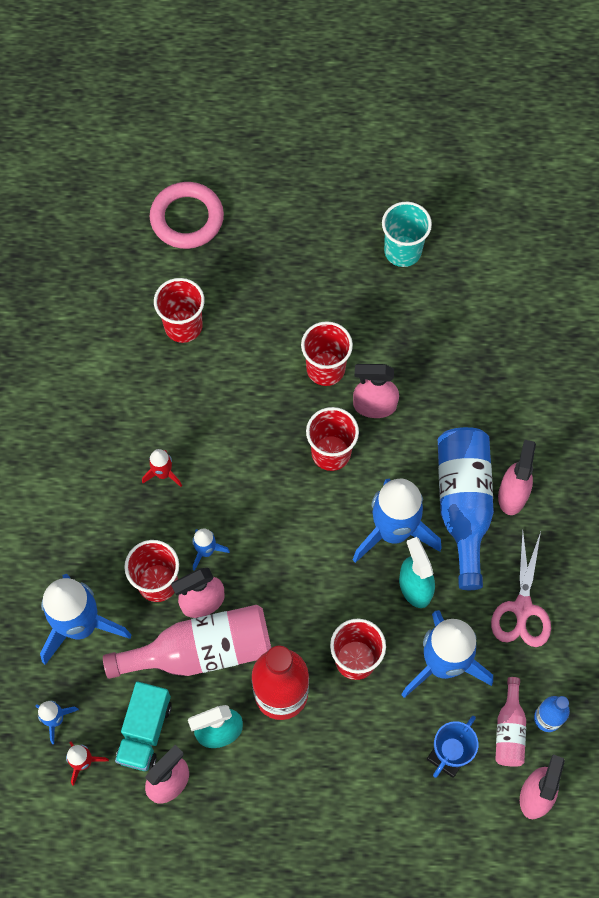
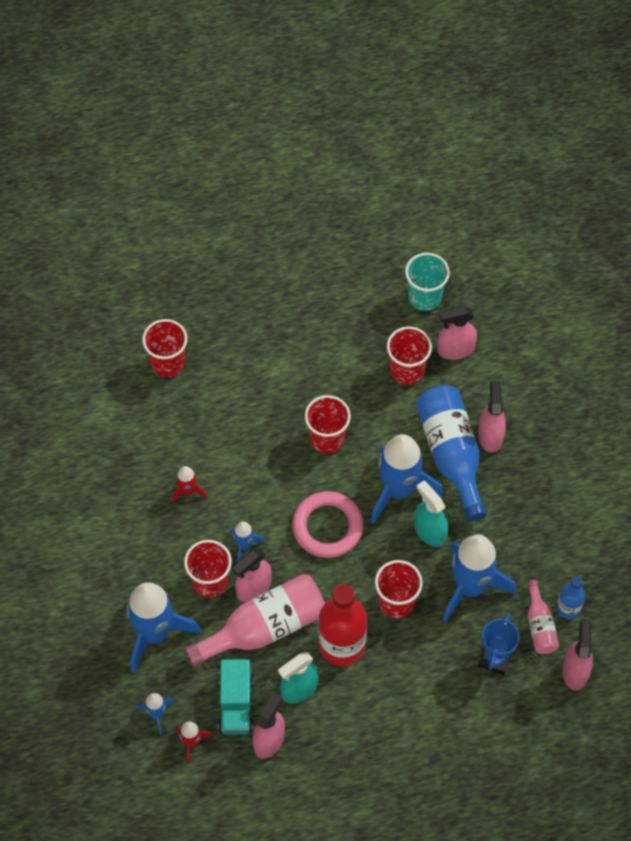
camera: 15 degrees left, 5 degrees down
pink ring [150,182,224,249] -> pink ring moved to [292,491,363,558]
red cup [301,321,353,386] -> red cup moved to [387,326,432,385]
pink spray bottle [353,364,399,418] -> pink spray bottle moved to [437,306,477,360]
turquoise cup [382,202,432,267] -> turquoise cup moved to [405,253,450,311]
pink scissors [491,529,551,647] -> none

